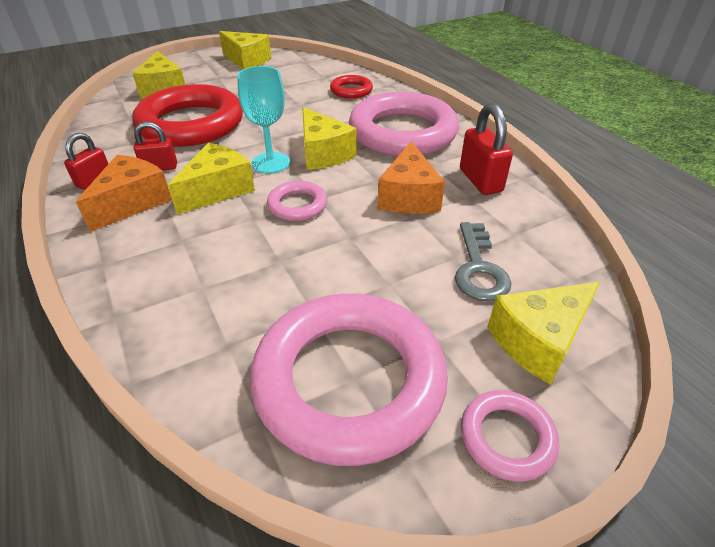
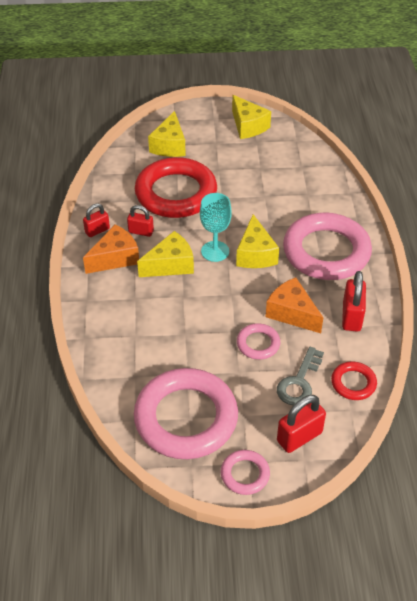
camera: 25 degrees right, 5 degrees up
pink ring [267,181,327,221] -> pink ring moved to [237,323,280,360]
red ring [330,75,373,99] -> red ring moved to [331,361,377,400]
orange cheese [378,141,445,214] -> orange cheese turned 105 degrees clockwise [266,277,323,333]
yellow cheese [488,282,600,385] -> red padlock [277,395,326,453]

